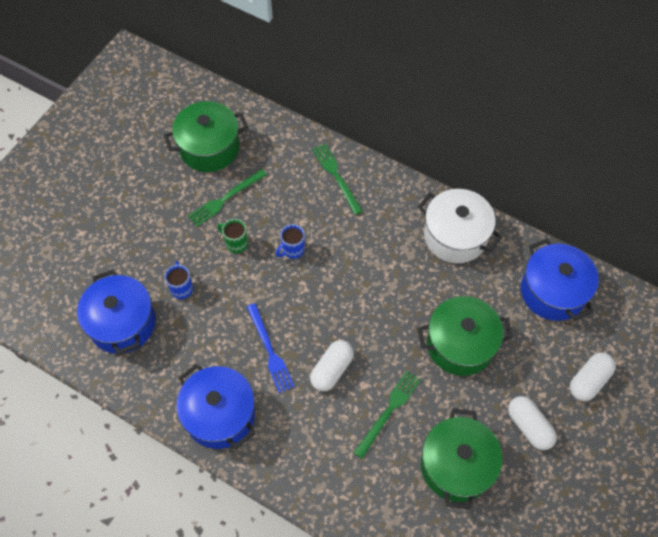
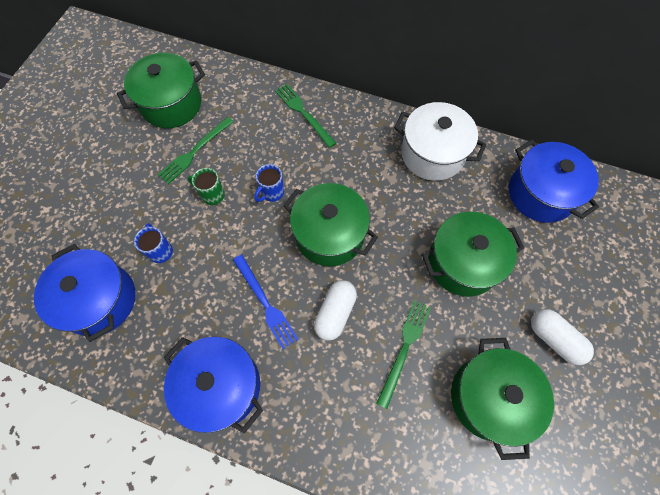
camera: 10 degrees left, 5 degrees up
white capsule [570,353,616,401] -> none
none -> green pot [283,183,378,266]

